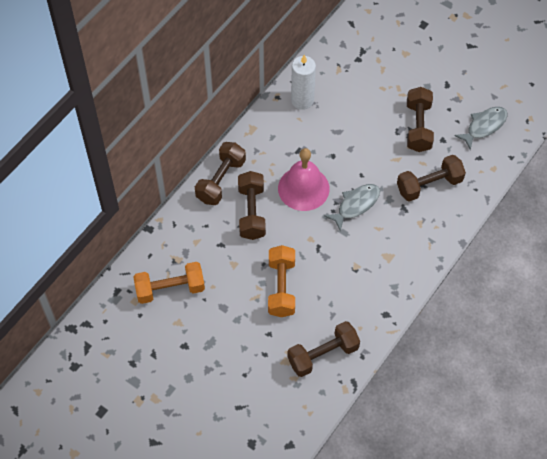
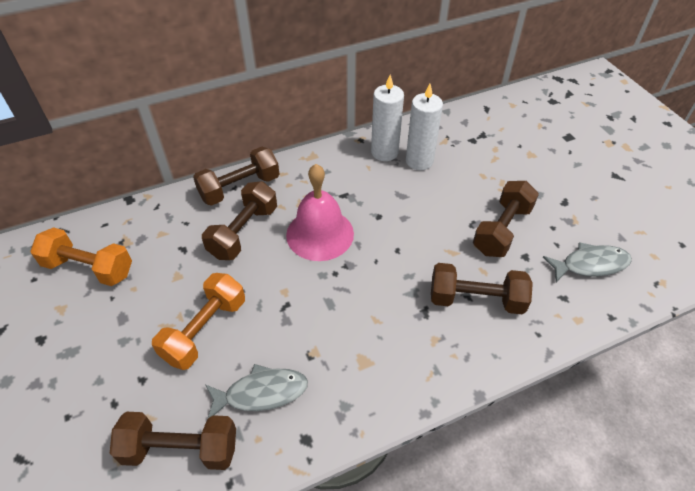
camera: 30 degrees right, 10 degrees down
grey fish [324,184,380,231] -> grey fish moved to [205,364,308,418]
none -> white candle [406,84,443,170]

